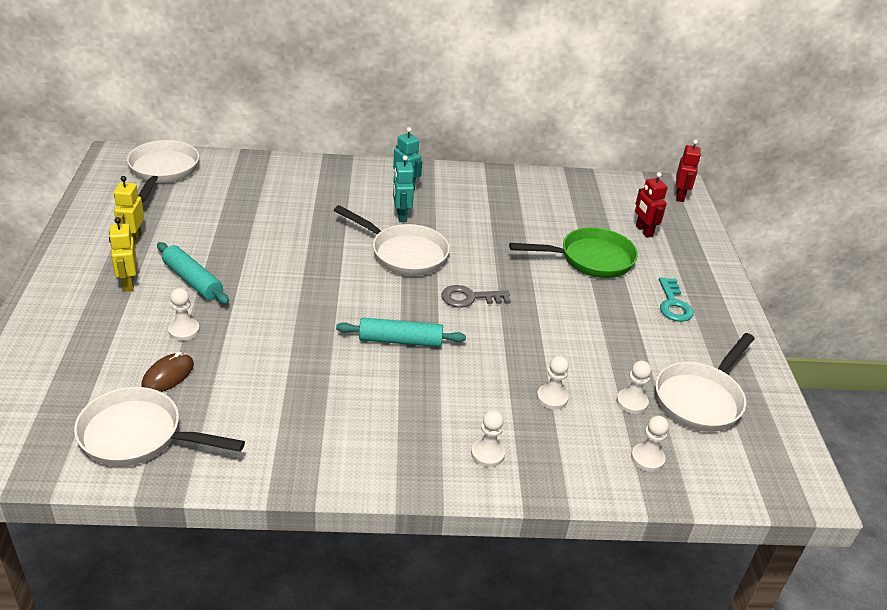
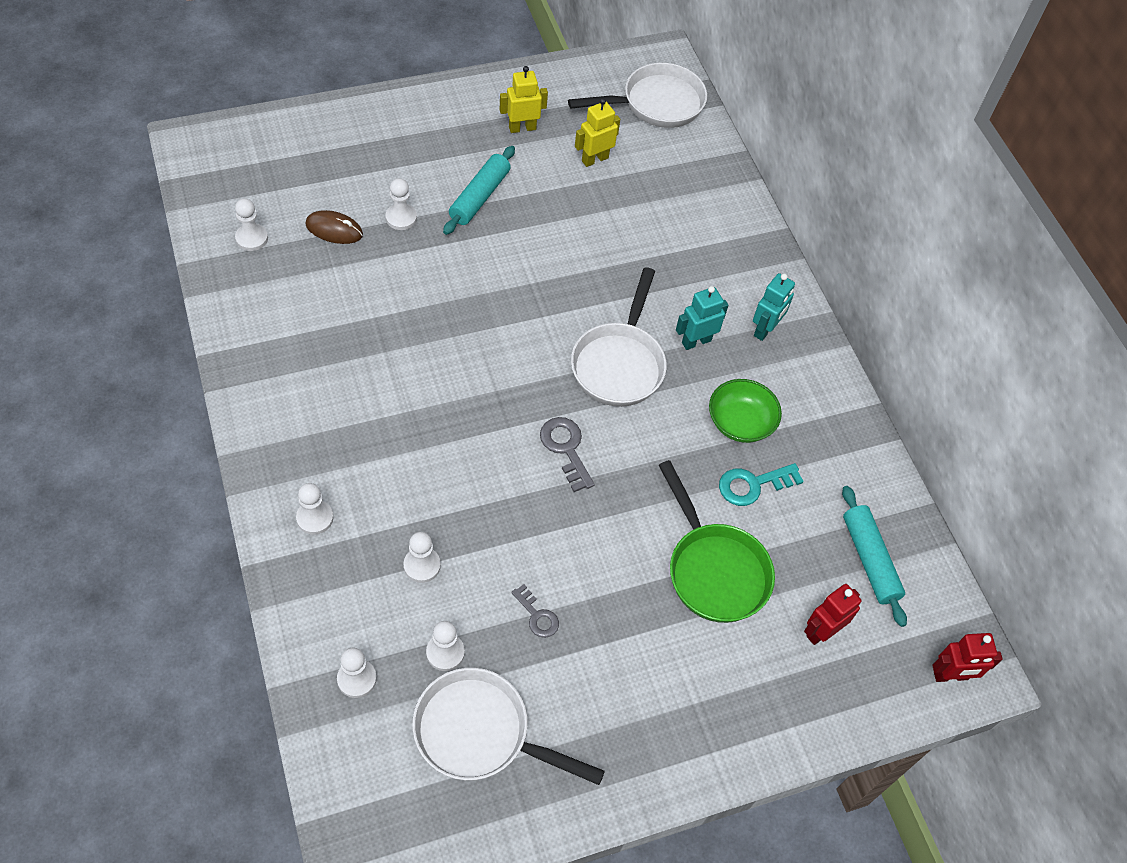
camera: 70 degrees right, 20 degrees up
white pan [74,387,245,466] -> white pawn [235,199,268,251]
yellow robot [109,217,137,292] -> yellow robot moved to [575,98,620,167]
turquoise rolling pin [336,318,466,347] -> turquoise rolling pin moved to [842,486,907,627]
turquoise key [659,277,694,322] -> turquoise key moved to [719,463,804,506]
none -> grey key [511,584,559,638]
none -> green bowl [709,379,782,443]

